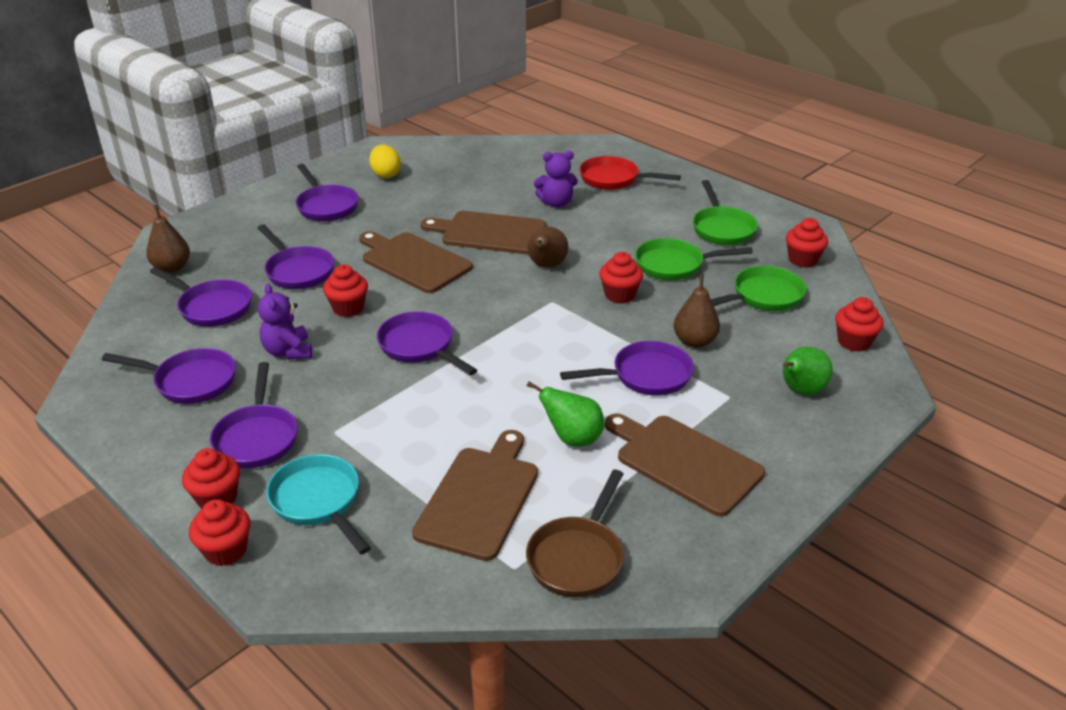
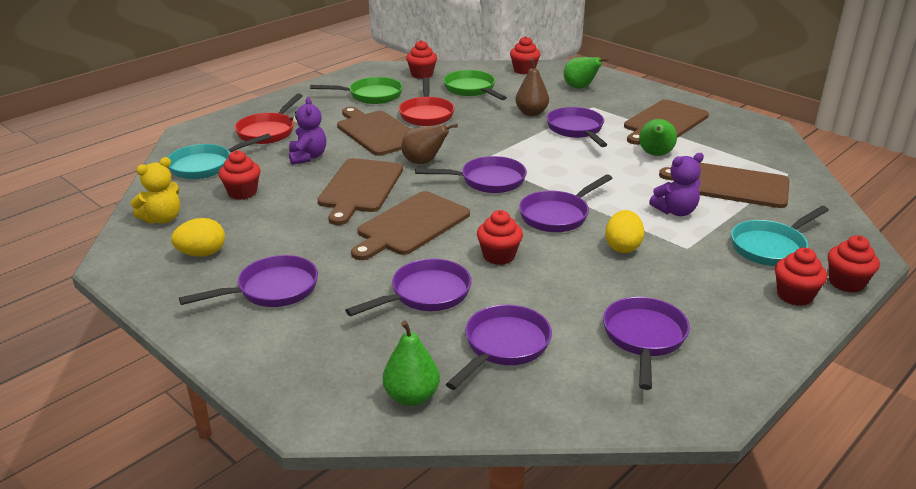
camera: 90 degrees left, 5 degrees down
brown pear [146,205,190,273] -> green pear [383,320,440,406]
purple pan [210,362,297,468] -> purple pan moved to [415,156,527,193]
purple teddy bear [258,284,312,360] -> purple teddy bear moved to [649,153,704,216]
brown pan [526,470,624,597] -> none
red cupcake [599,252,643,303] -> red cupcake moved to [219,150,260,200]
green pan [635,238,753,280] -> red pan [399,77,455,126]
none -> yellow teddy bear [130,157,180,224]
none -> turquoise pan [168,133,271,179]
none -> brown cutting board [337,107,410,156]
none -> yellow egg [605,210,644,253]

